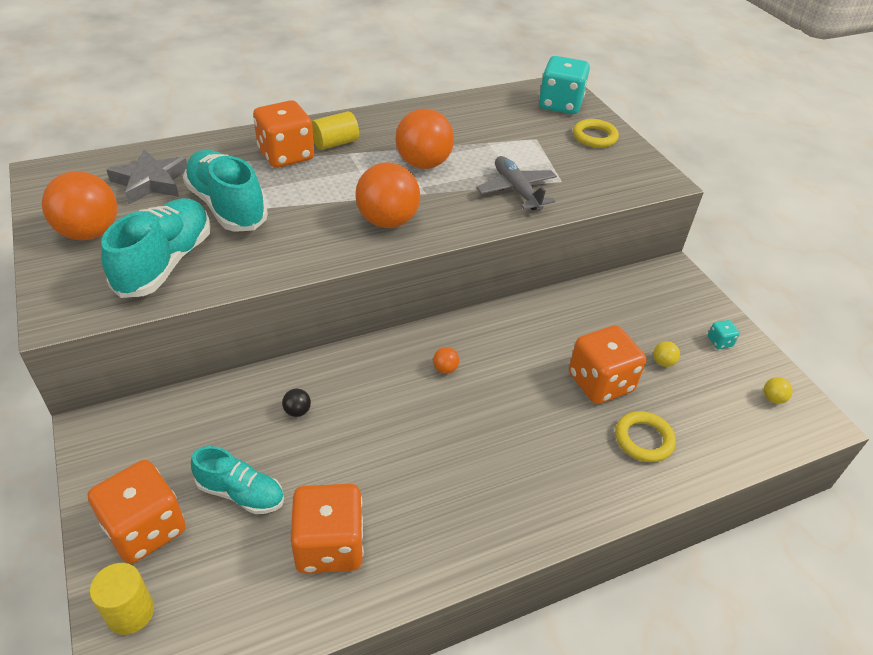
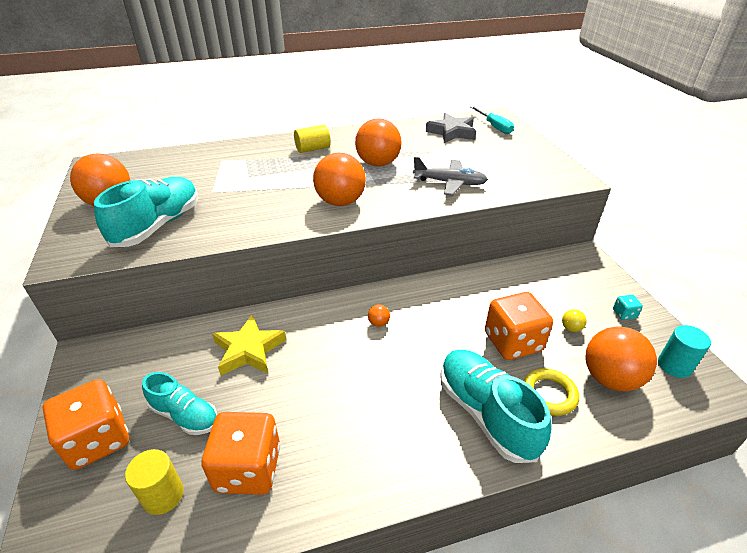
camera: 10 degrees right, 5 degrees down
yellow cylinder [90,563,154,635] -> yellow cylinder moved to [125,449,184,515]
grey star [106,149,187,204] -> grey star moved to [426,113,476,143]
turquoise shoe [183,150,268,232] -> turquoise shoe moved to [440,350,552,463]
orange dice [253,100,314,168] -> none
black ball [282,389,311,417] -> yellow star [212,314,287,376]
grey plane [476,156,557,210] -> grey plane turned 120 degrees clockwise [413,157,488,196]
turquoise dice [539,56,590,114] -> turquoise screwdriver [471,106,514,134]
yellow ring [573,119,619,148] -> none
yellow ball [763,377,793,404] -> turquoise cylinder [658,325,711,378]
none -> orange ball [585,326,657,391]

